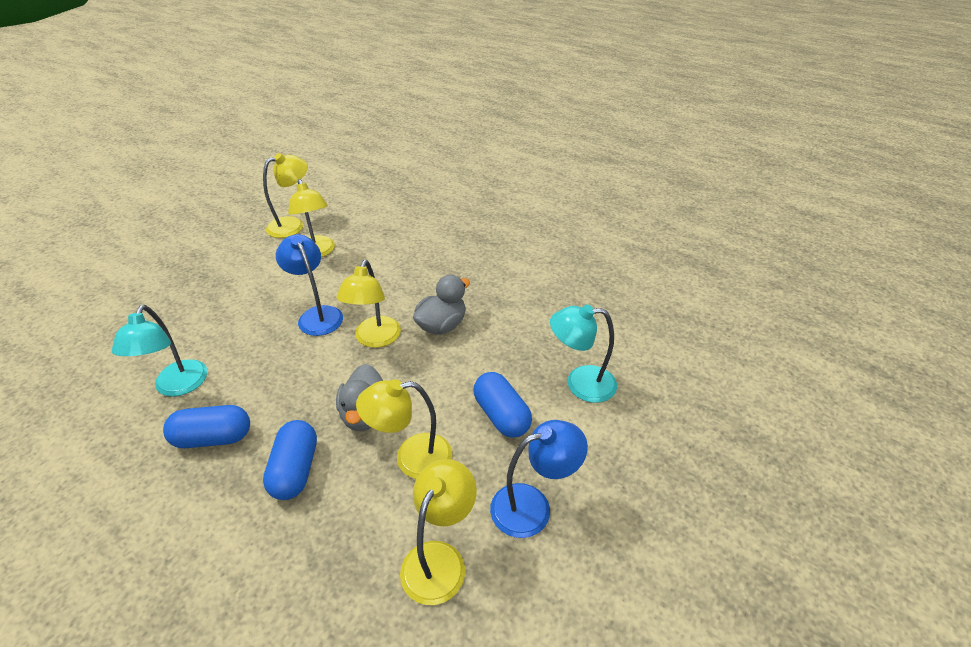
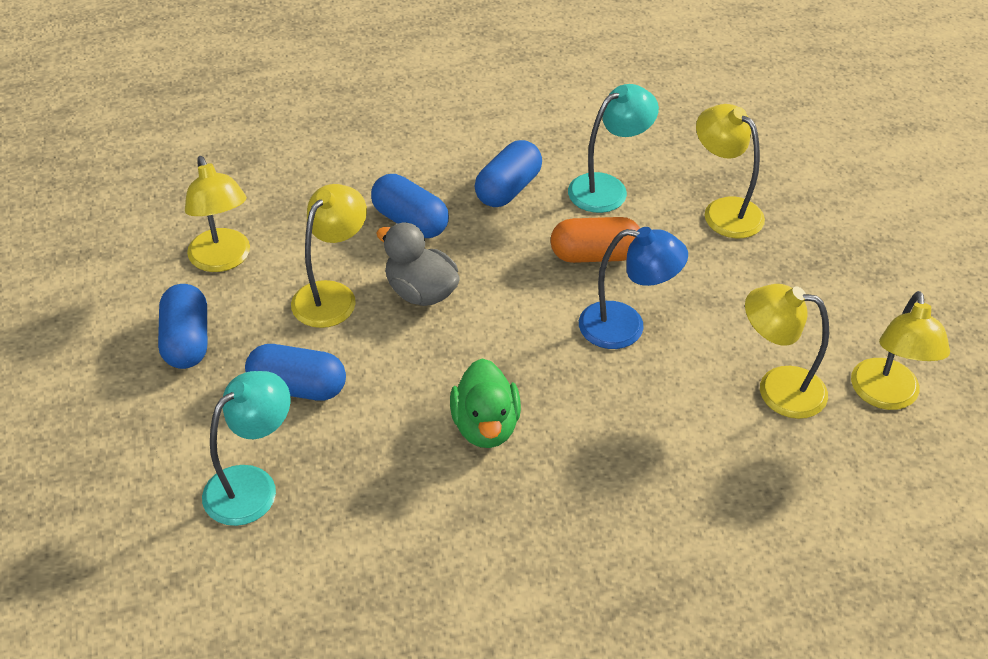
camera: 130 degrees right, 5 degrees up
turquoise lamp [112,305,207,397] -> turquoise lamp turned 105 degrees clockwise [568,84,659,213]
yellow lamp [336,260,401,348] -> yellow lamp moved to [696,104,765,238]
grey duck [413,275,470,335] -> green duck [450,358,521,448]
blue lamp [490,420,588,538] -> blue capsule [158,284,207,369]
none -> orange capsule [551,217,640,263]

